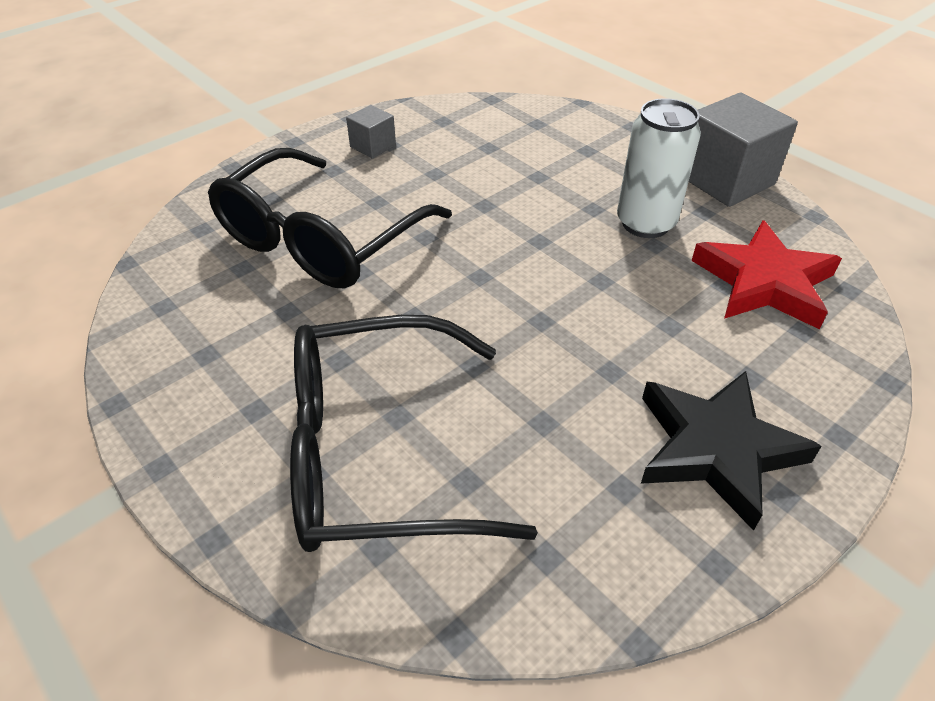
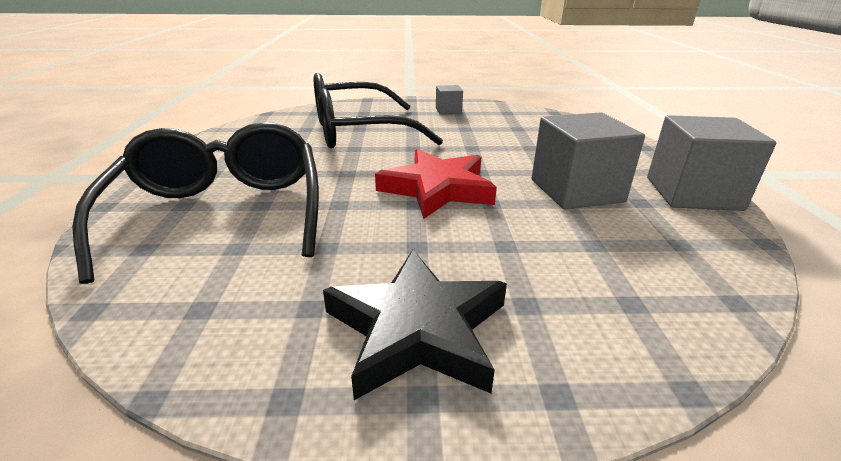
camera: 40 degrees right, 15 degrees down
black glasses [290,315,538,552] -> black glasses turned 45 degrees clockwise [72,122,319,284]
white can [617,98,701,238] -> grey cube [532,112,645,209]
red star [691,220,842,329] -> red star moved to [375,149,497,219]

